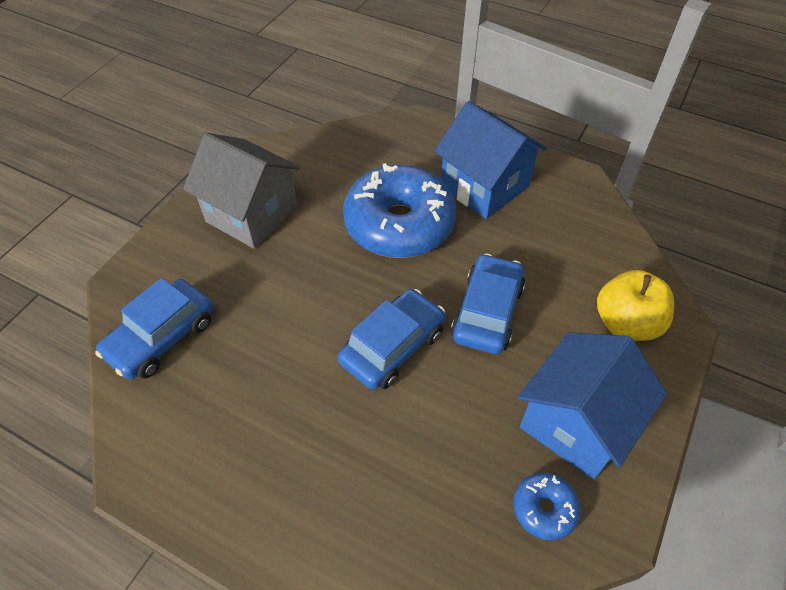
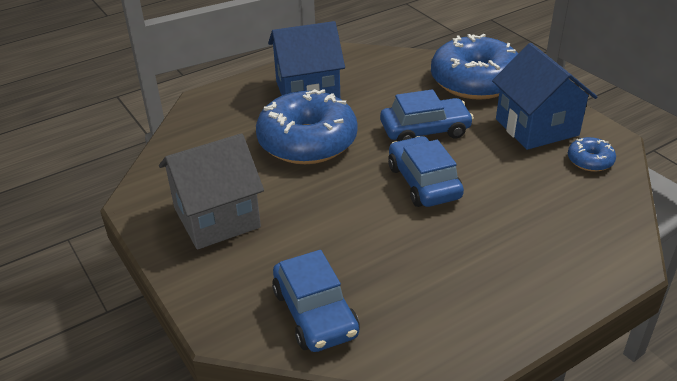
camera: 60 degrees left, 15 degrees down
blue car [451,253,525,354] -> blue car turned 120 degrees clockwise [380,89,474,142]
yellow apple [597,270,674,341] -> blue donut [431,34,518,100]

